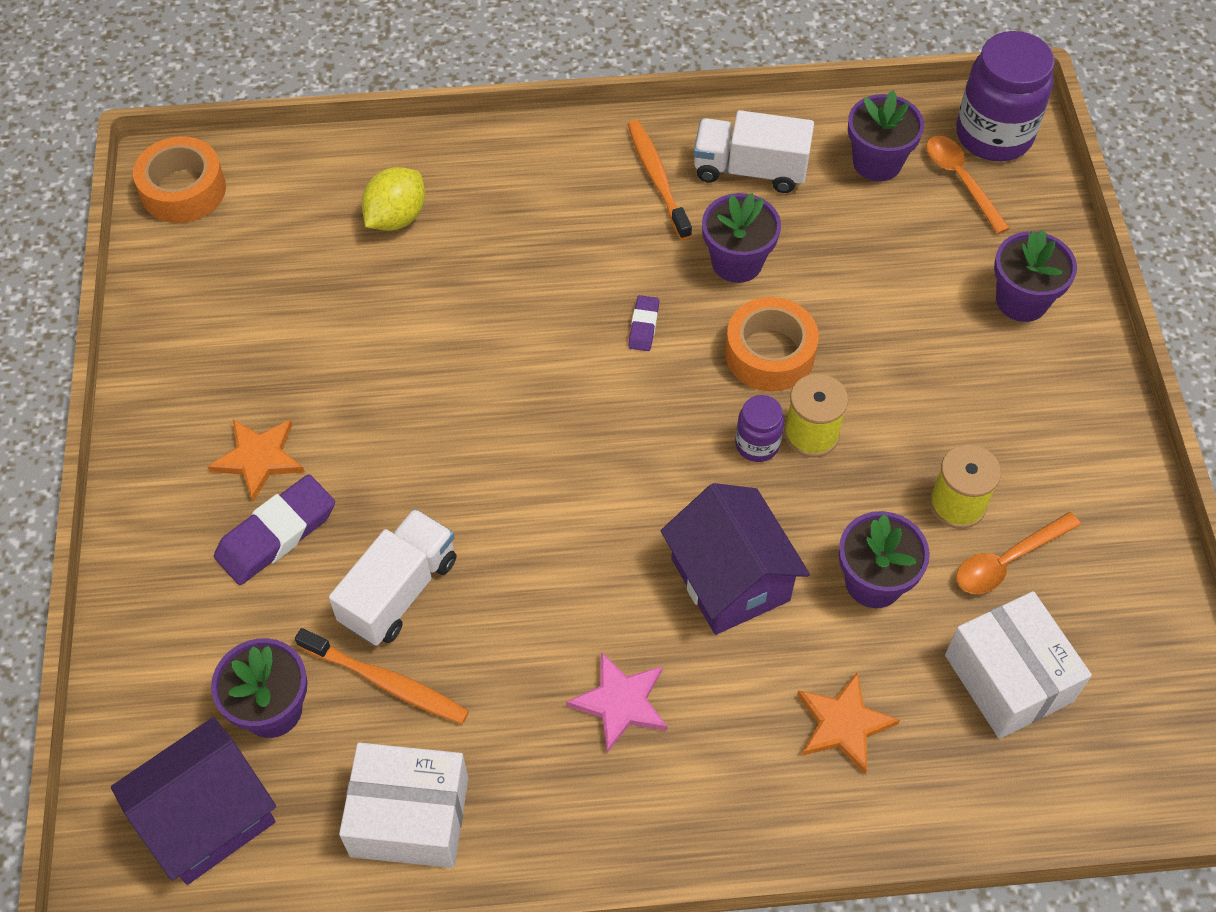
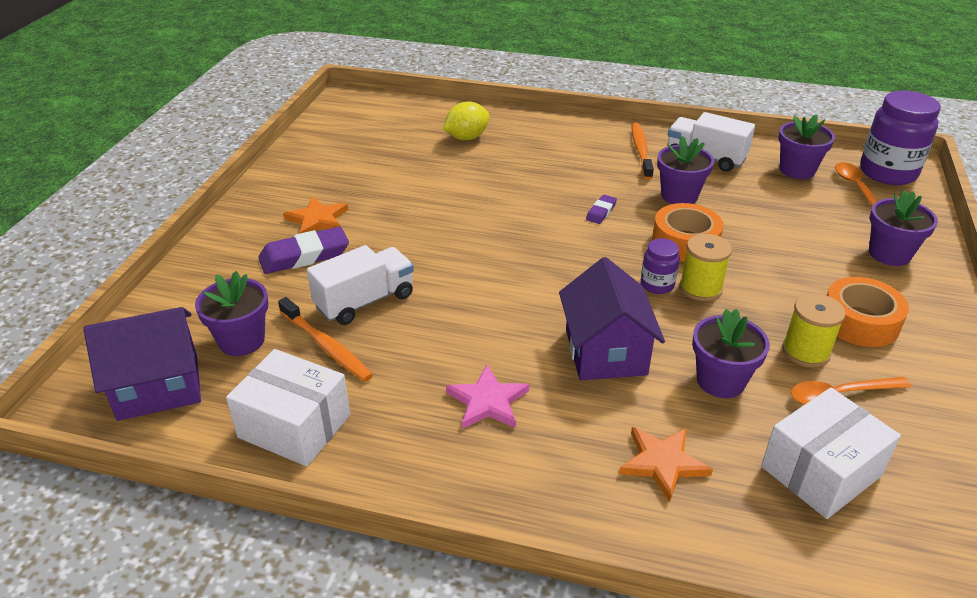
camera: 20 degrees right, 20 degrees down
orange tape [133,136,226,223] -> orange tape moved to [827,277,909,347]
white box [945,591,1092,739] -> white box turned 60 degrees clockwise [761,388,901,519]

